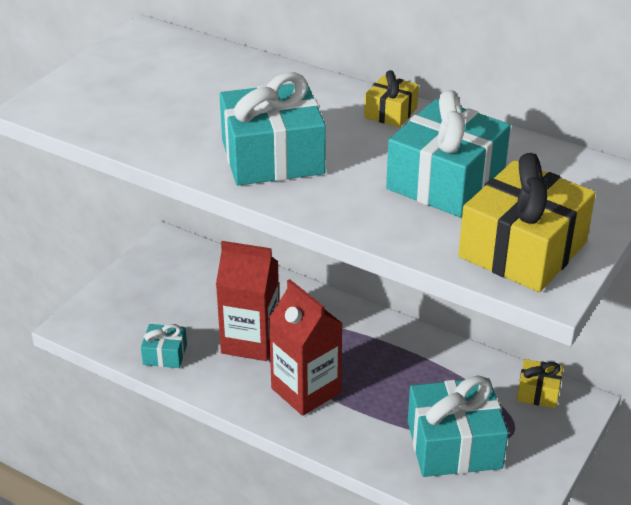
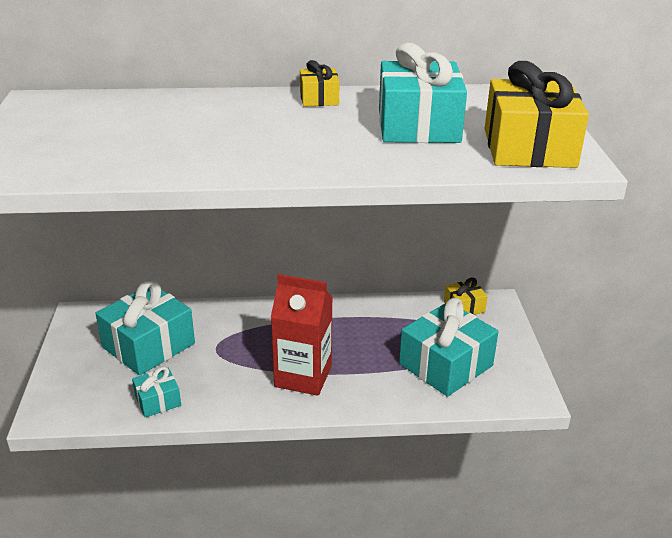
camera: 35 degrees left, 5 degrees down
red carton [216,241,279,361] -> none
turquoise gift [220,72,326,185] -> turquoise gift moved to [95,279,195,376]

